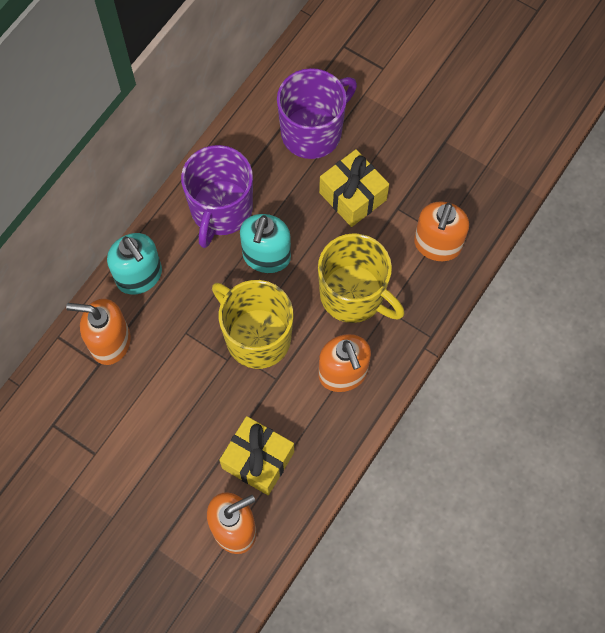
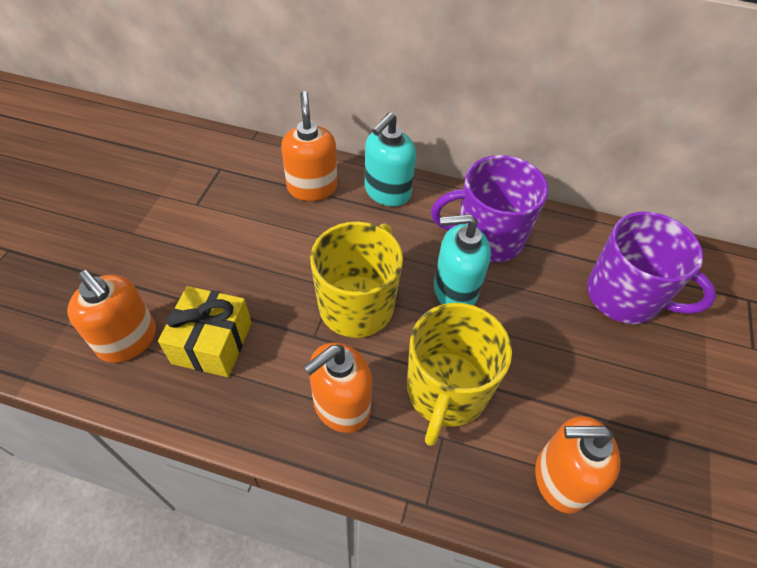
camera: 70 degrees right, 15 degrees down
yellow gift [319,149,389,227] -> none

